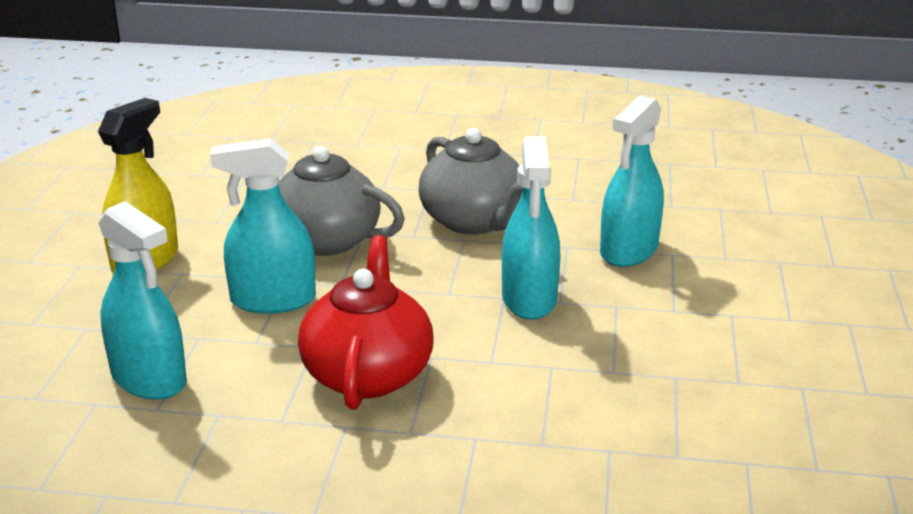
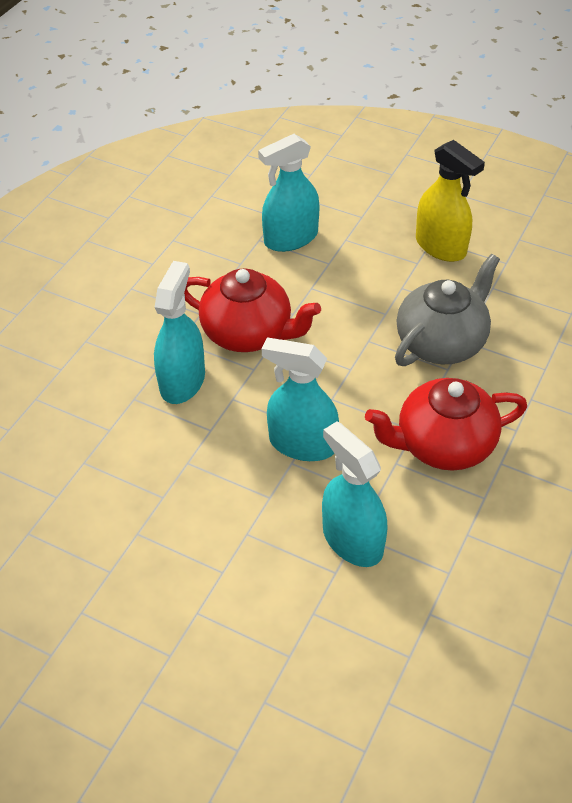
camera: 110 degrees right, 20 degrees up
turquoise spray bottle [210,138,316,314] -> turquoise spray bottle moved to [154,261,205,404]
grey teapot [418,128,523,235] -> red teapot [365,378,527,471]

